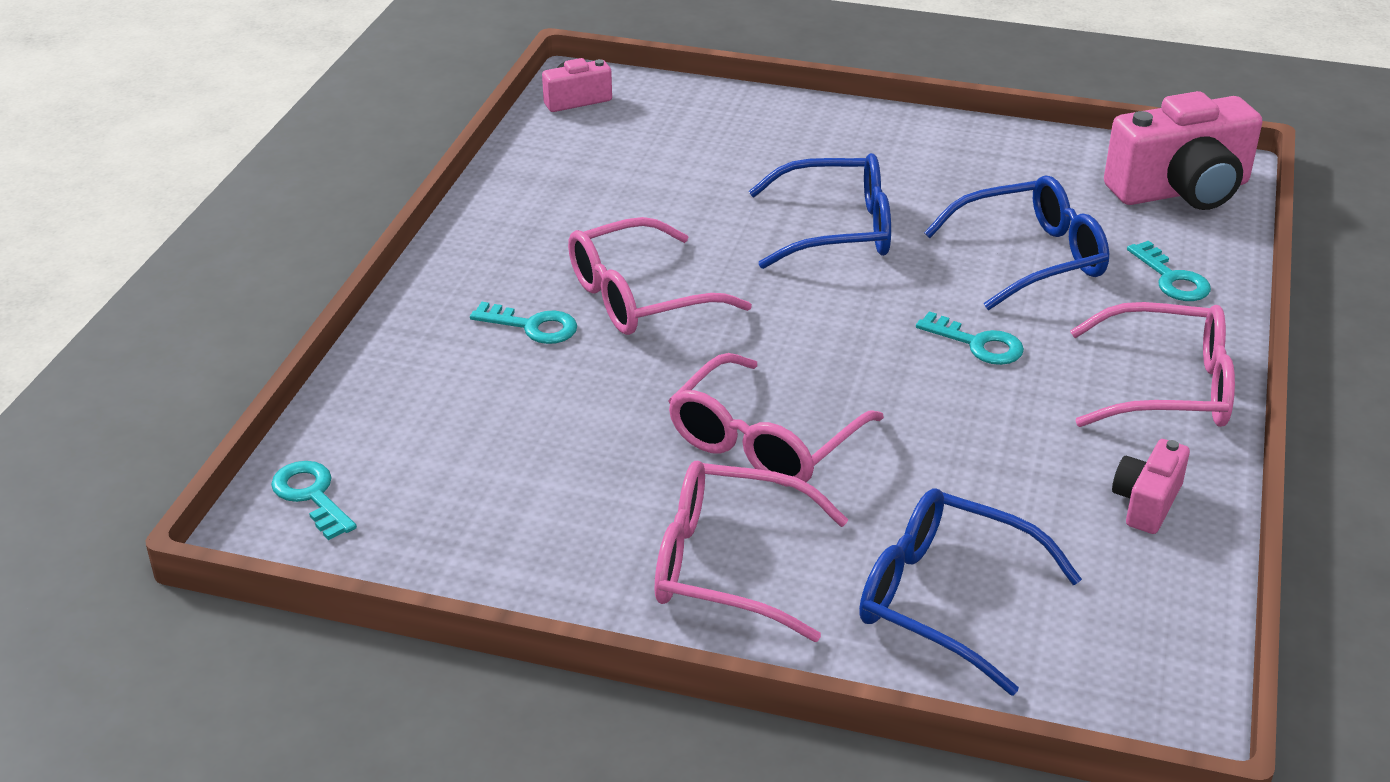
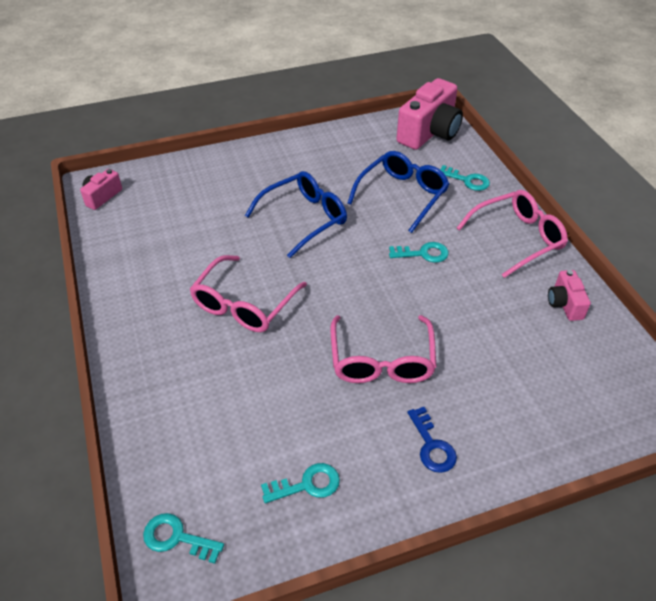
camera: 35 degrees left, 10 degrees up
turquoise key [470,301,577,344] -> turquoise key moved to [261,463,340,503]
pink glasses [655,461,848,642] -> blue key [408,407,457,473]
blue glasses [859,488,1082,696] -> none

